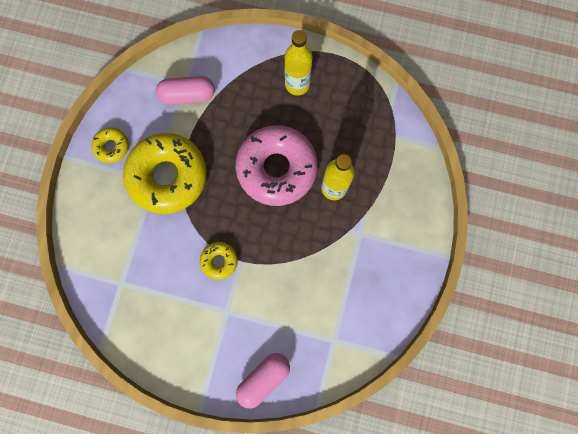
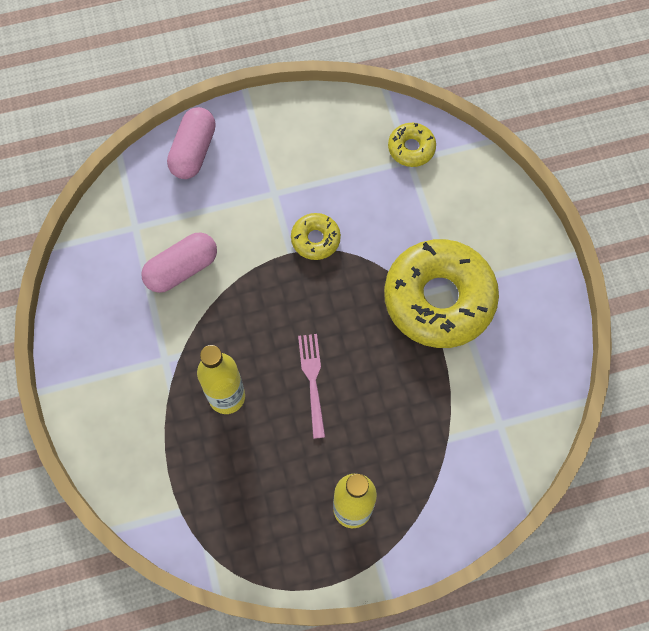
camera: 150 degrees right, 10 degrees down
yellow donut [92,127,129,163] -> yellow donut moved to [388,123,436,167]
pink capsule [156,76,215,105] -> pink capsule moved to [141,232,217,293]
pink donut [235,125,318,206] -> pink fork [298,334,325,439]

